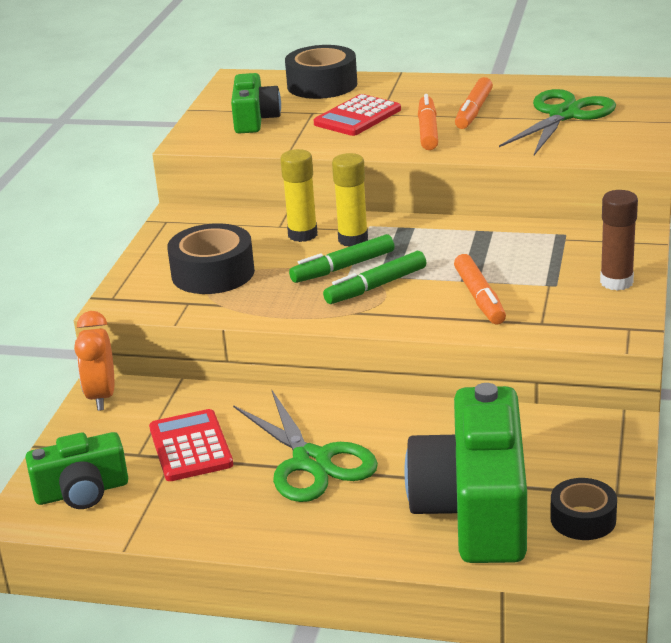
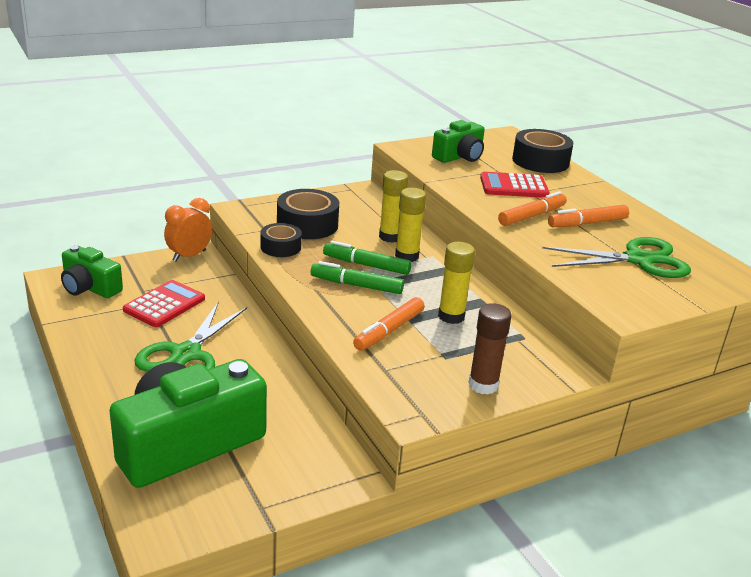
camera: 45 degrees right, 0 degrees up
black tape [550,478,617,540] -> black tape moved to [260,223,302,257]
none -> yellow glue stick [438,242,475,324]

